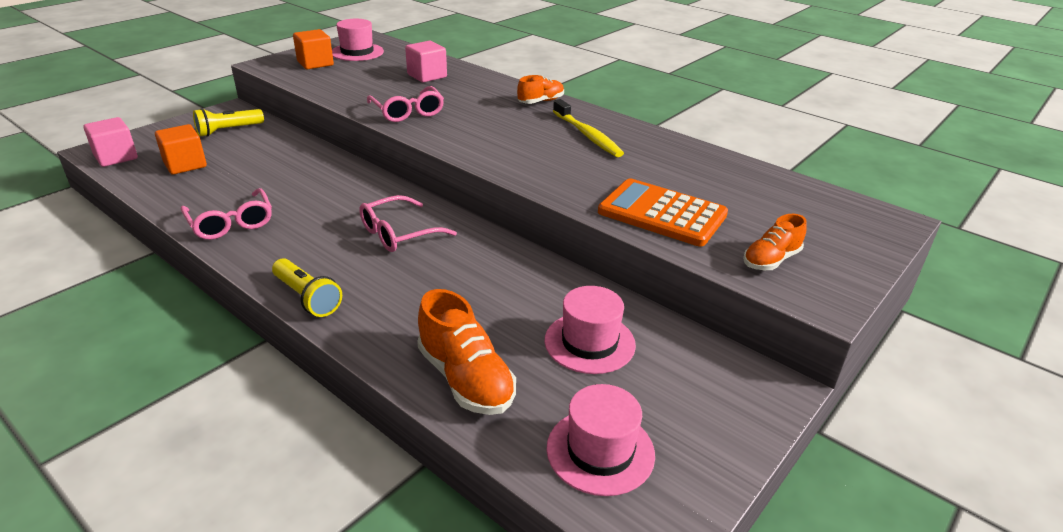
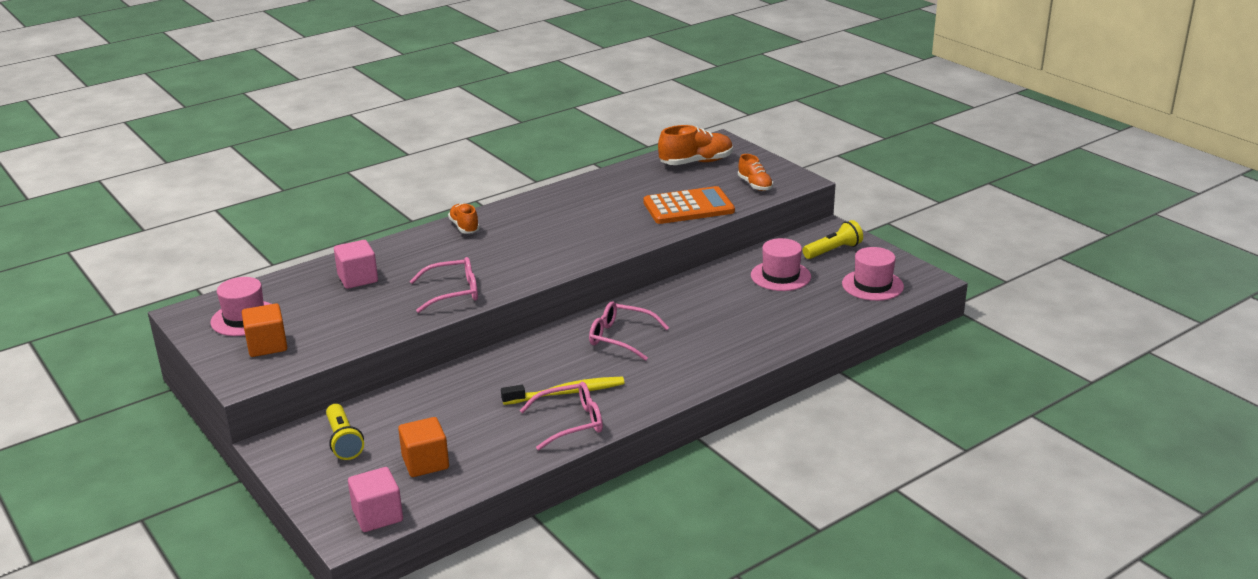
camera: 75 degrees left, 5 degrees down
yellow flashlight [272,258,342,317] -> yellow flashlight moved to [802,220,863,259]
pink glasses [359,195,457,252] -> pink glasses turned 135 degrees clockwise [589,301,669,361]
orange shoe [417,289,516,415] -> orange shoe moved to [658,125,733,165]
yellow toothbrush [553,99,624,157] -> yellow toothbrush moved to [501,377,625,405]
orange calculator [598,178,728,246] -> orange calculator turned 150 degrees counterclockwise [643,186,735,224]

